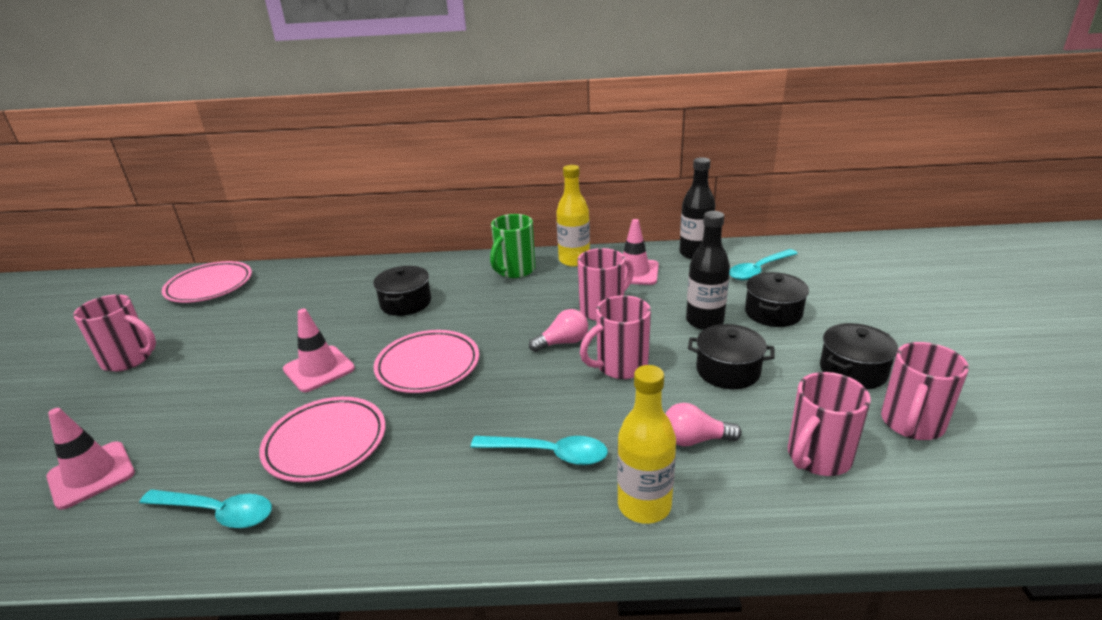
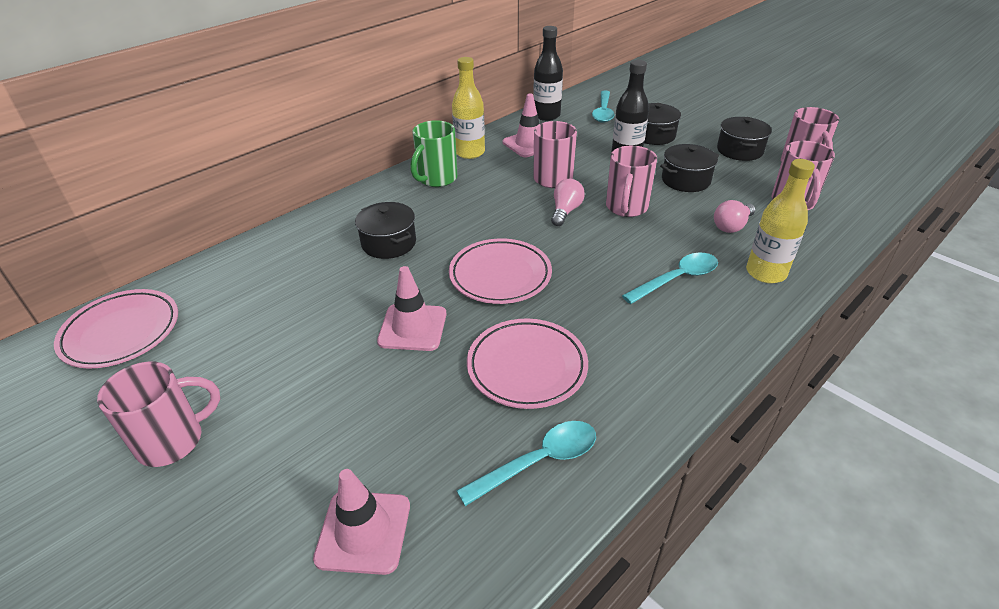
camera: 45 degrees left, 10 degrees up
green mug [490,214,535,278] -> green mug turned 45 degrees clockwise [411,120,458,187]

